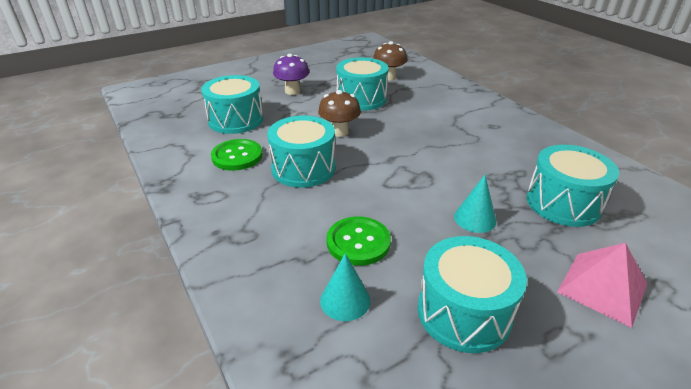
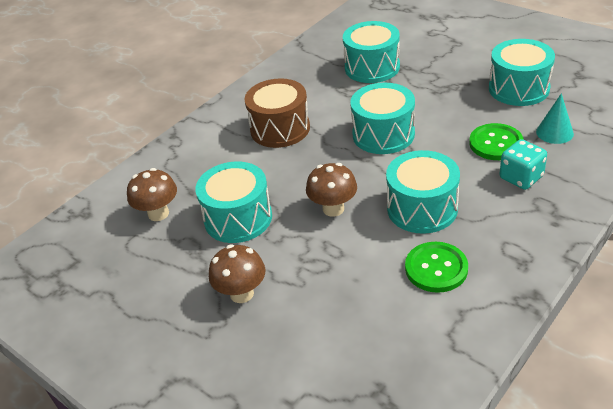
camera: 105 degrees left, 5 degrees up
turquoise drum [201,75,263,134] -> turquoise drum moved to [350,83,415,154]
purple mushroom [273,54,309,95] -> brown mushroom [209,244,266,303]
turquoise cone [454,175,496,233] -> none
pink pyramid [557,243,647,328] -> none
none -> brown drum [245,78,310,148]
none -> turquoise dice [499,139,547,190]

